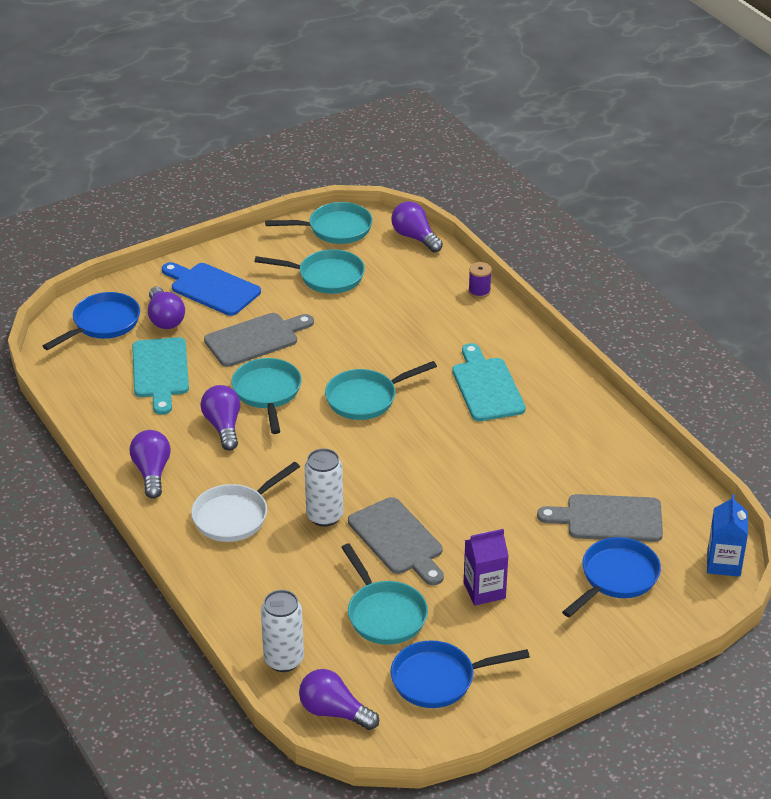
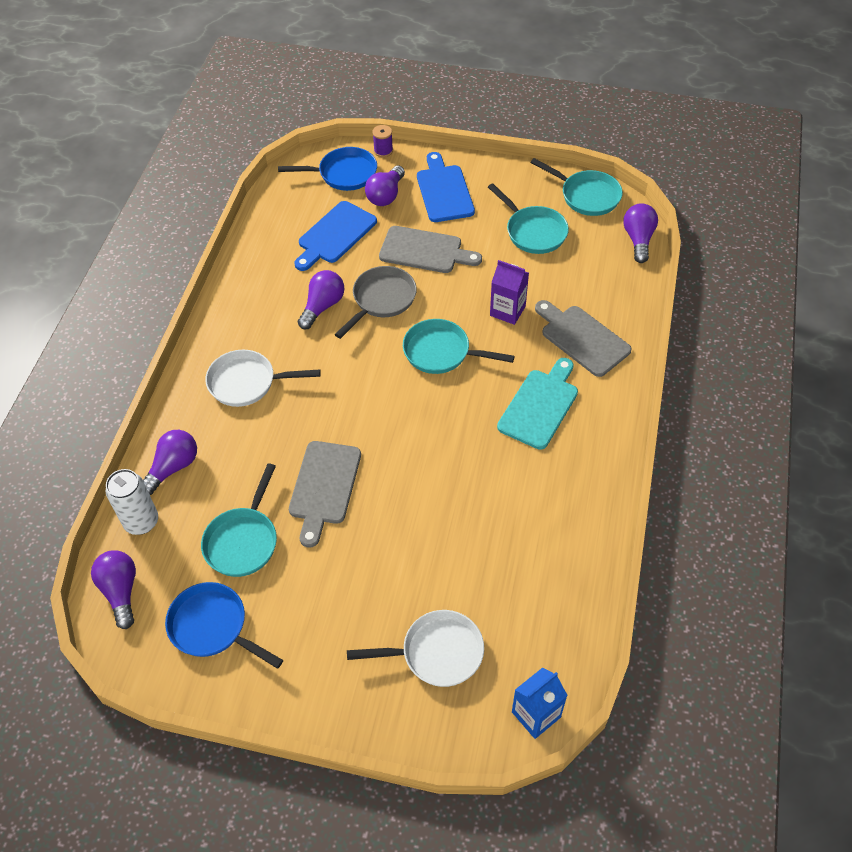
camera: 45 degrees right, 15 degrees up
purple light bulb [130,430,171,499] -> purple light bulb moved to [143,430,197,495]
turquoise cutting board [132,337,189,415] -> blue cutting board [294,201,377,271]
turquoise pan [231,358,302,434] -> grey pan [334,266,417,339]
white can [304,448,343,527] -> none
purple carton [464,529,509,606] -> purple carton moved to [490,260,529,325]
purple spool [468,262,492,298] -> purple spool moved to [372,125,393,157]
grey cutting board [537,494,663,542] -> grey cutting board moved to [535,300,632,377]
blue pan [562,537,661,617] -> white pan [347,610,484,687]

